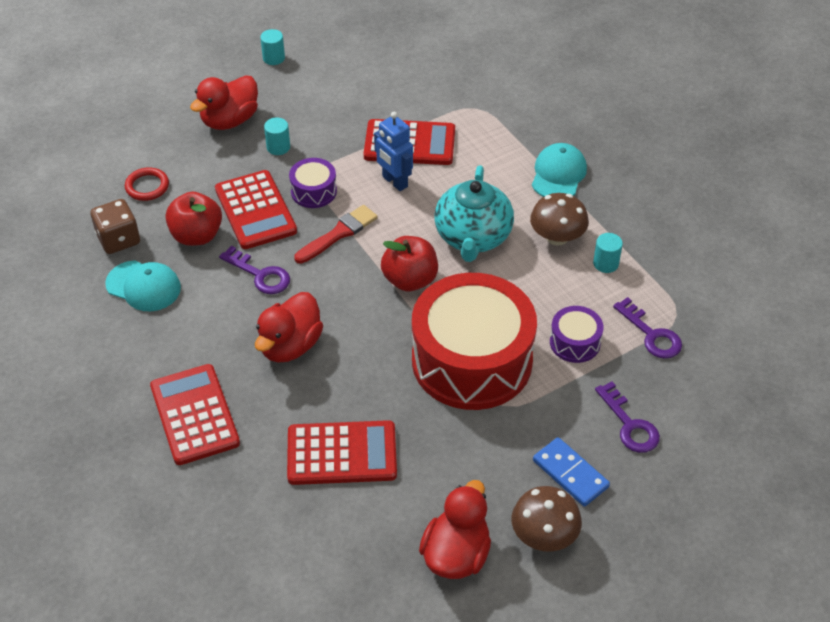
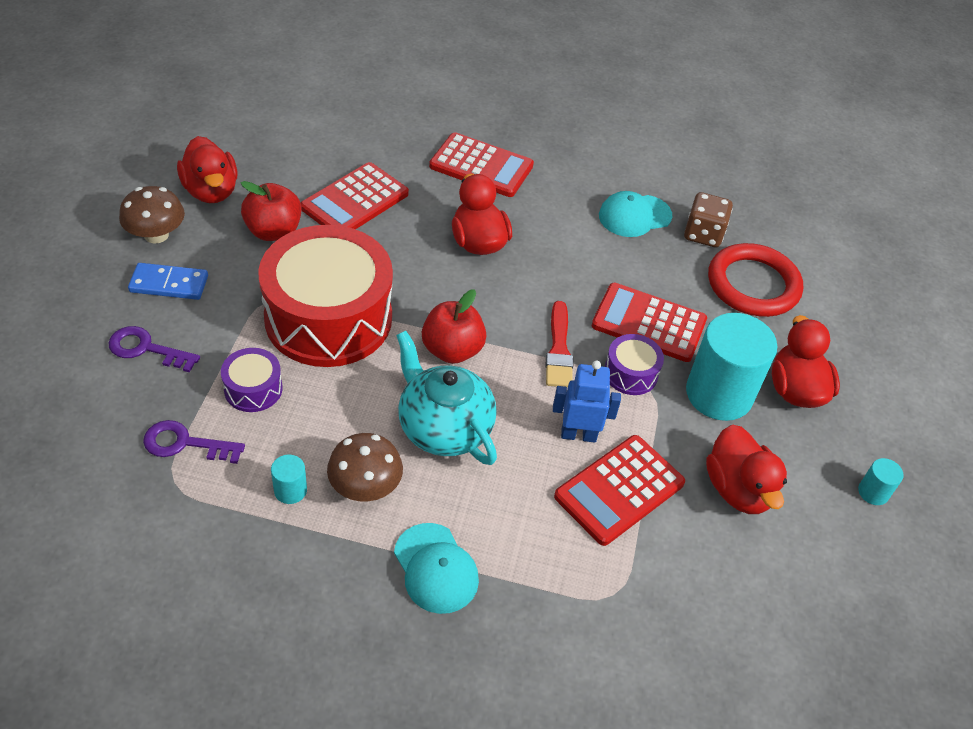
camera: 130 degrees right, 0 degrees up
red ring [125,168,169,201] -> red ring [708,243,803,317], size x1.98
red apple [166,192,222,246] -> red apple moved to [241,181,302,241]
purple key [219,246,290,294] -> none
turquoise cylinder [264,117,290,155] -> turquoise cylinder [686,313,777,421], size x2.33
none -> red duck [706,425,787,514]

